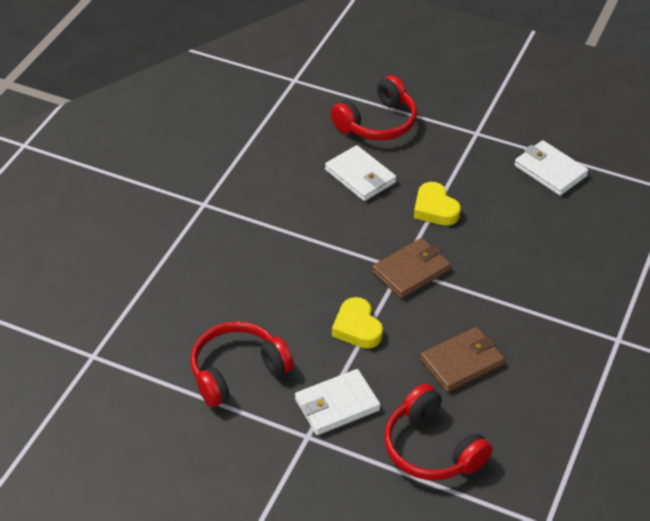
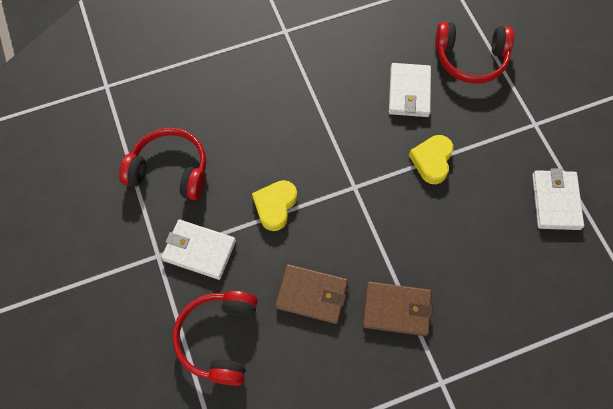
camera: 45 degrees right, 20 degrees up
brown wallet [372,238,451,299] -> brown wallet moved to [362,282,433,336]

